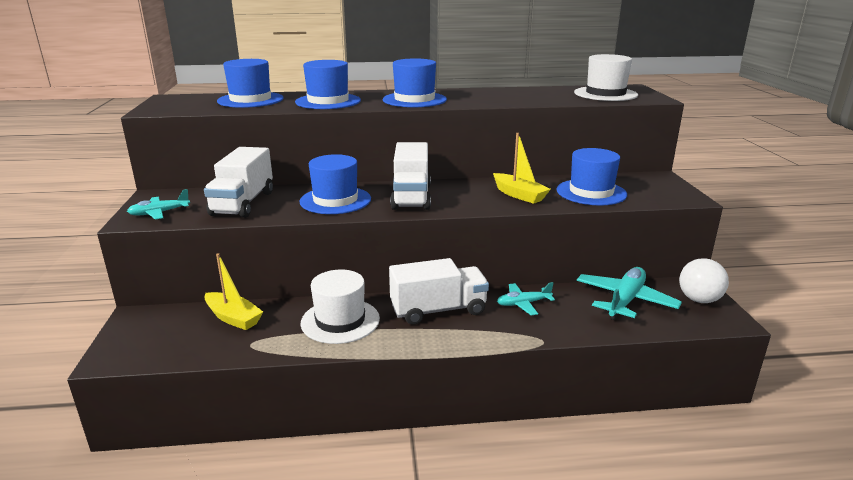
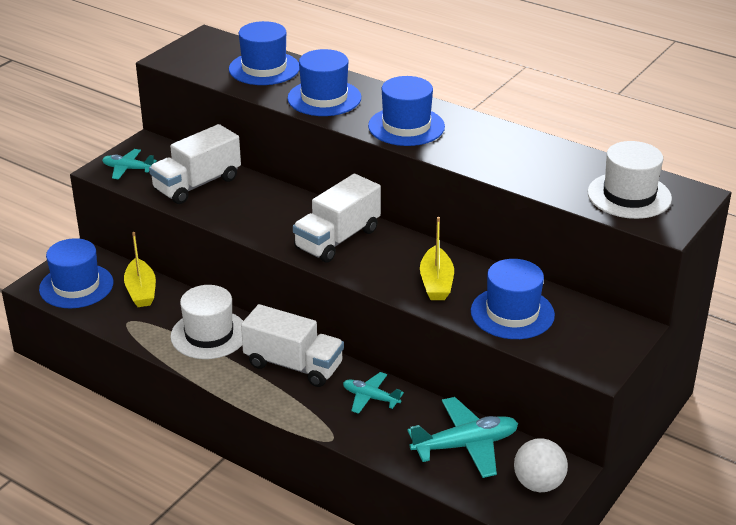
camera: 40 degrees right, 10 degrees up
blue hat [299,154,371,214] -> blue hat moved to [39,238,113,308]

